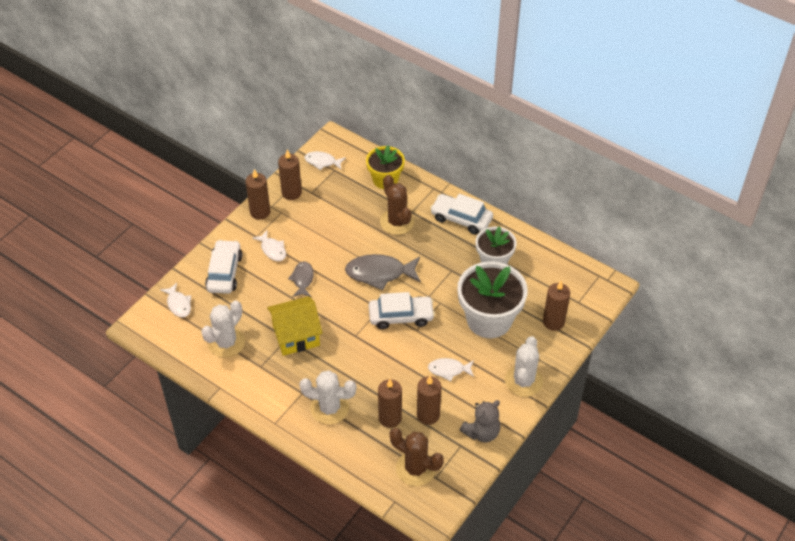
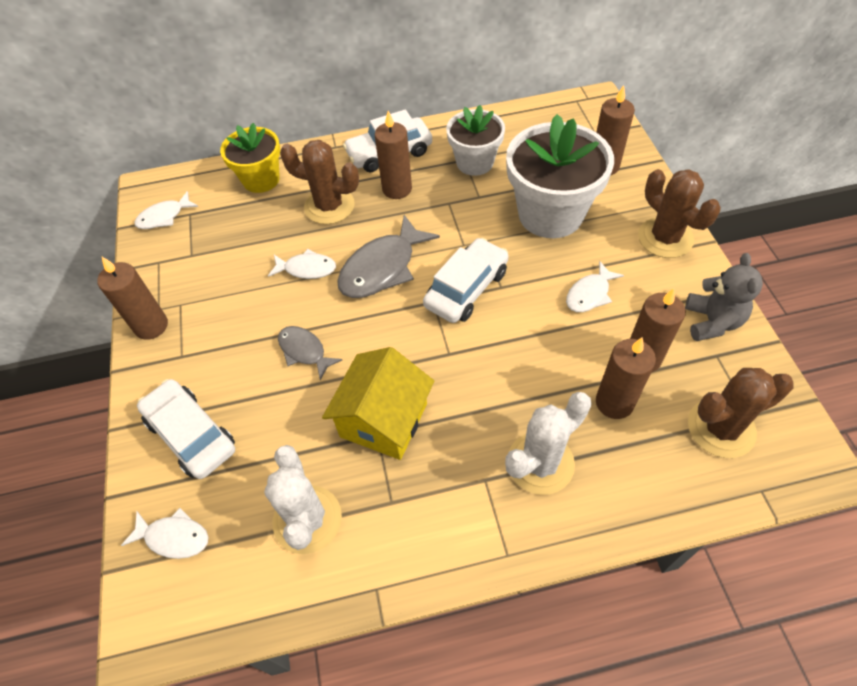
camera: 45 degrees left, 5 degrees up
white fish [252,230,286,261] -> white fish moved to [268,249,336,279]
brown candle [278,150,302,200] -> brown candle moved to [375,111,412,199]
white cactus [505,336,543,397] -> brown cactus [638,169,721,258]

